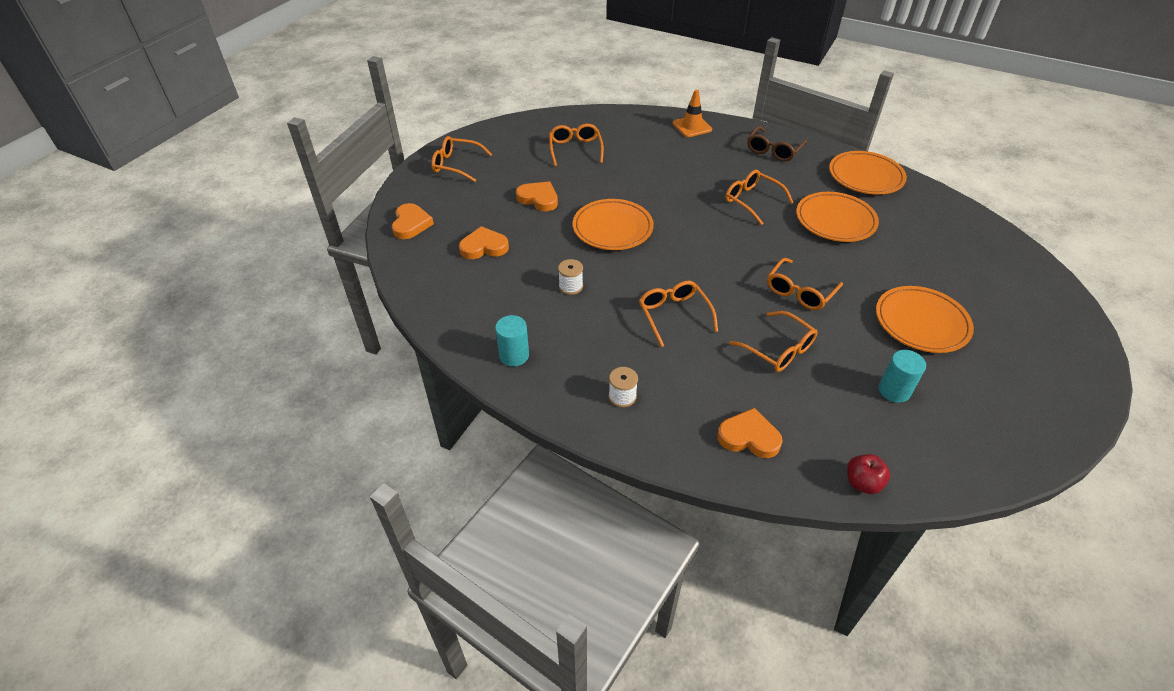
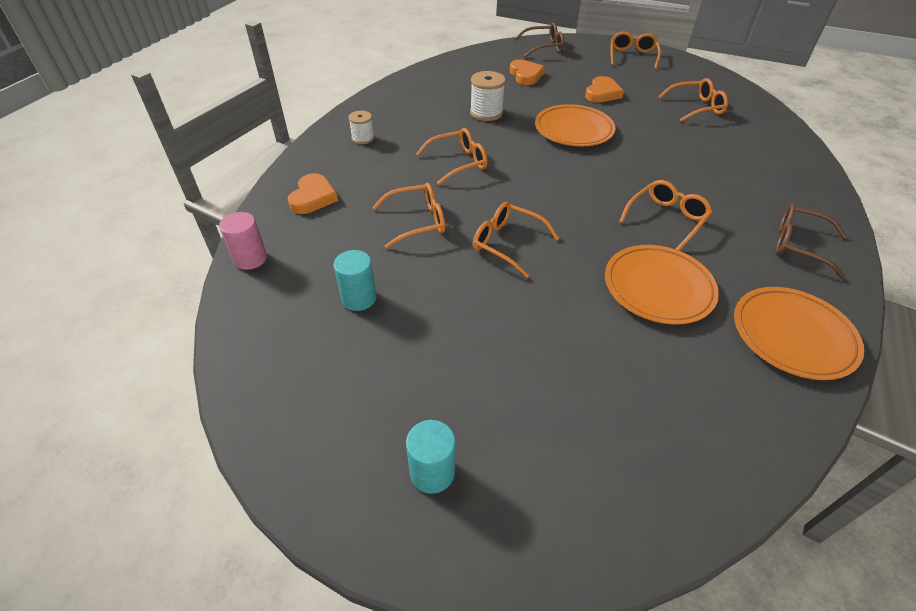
camera: 85 degrees right, 0 degrees up
orange heart [392,203,434,239] -> brown glasses [515,23,564,57]
turquoise cylinder [495,315,529,366] -> turquoise cylinder moved to [406,420,455,494]
white spool [558,259,583,295] -> white spool [470,71,506,121], size x1.57
orange traffic cone [672,90,712,137] -> none
orange glasses [729,311,818,372] -> orange glasses turned 150 degrees counterclockwise [372,183,445,249]
red apple [847,454,890,494] -> pink cylinder [219,212,267,270]
orange plate [876,286,974,353] -> none

